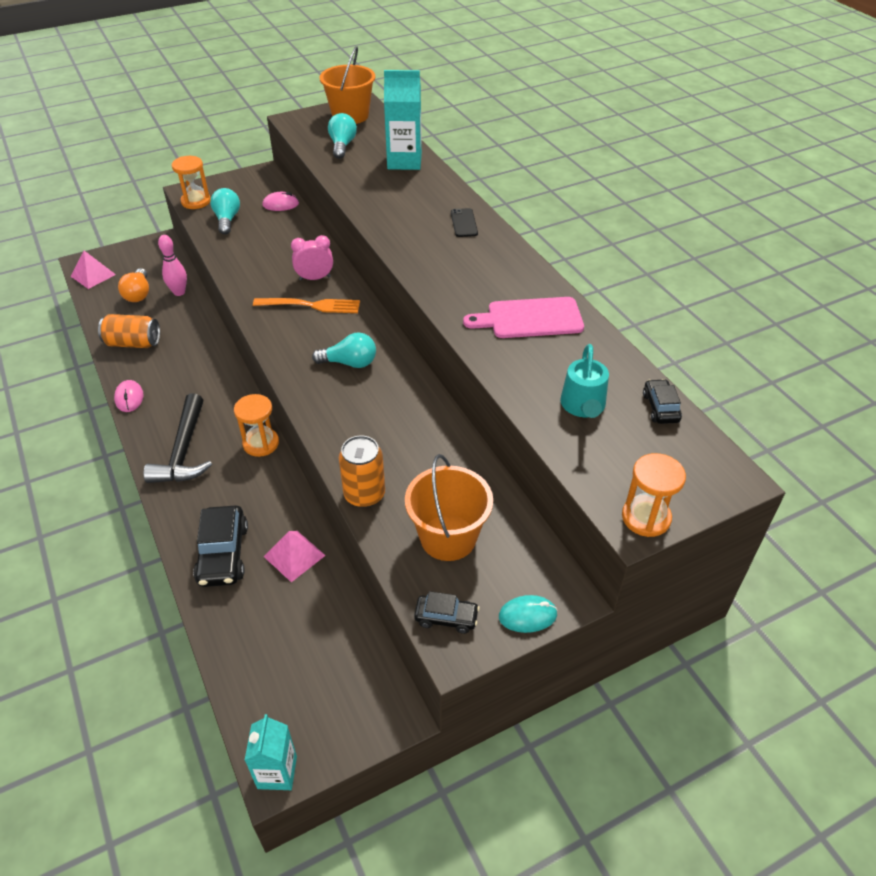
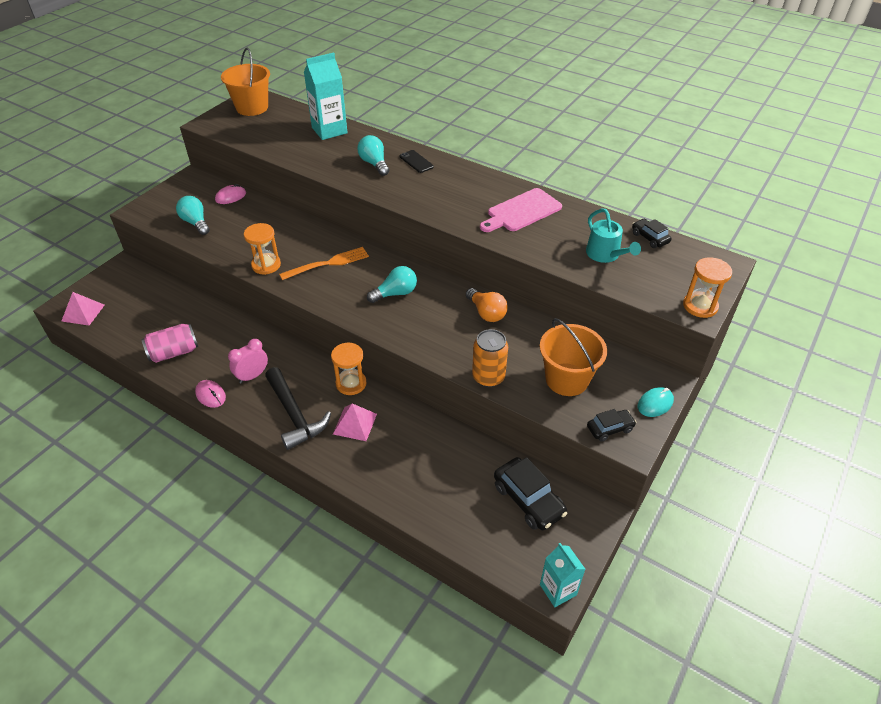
camera: 30 degrees left, 0 degrees up
orange can [98,314,160,348] -> pink can [141,324,198,363]
orange light bulb [118,268,149,302] -> orange light bulb moved to [466,288,508,322]
pink bowling pin [158,235,187,296] -> none
orange hourglass [172,156,211,209] -> orange hourglass moved to [244,223,281,275]
black car [193,505,248,587] -> black car moved to [494,457,568,530]
pink pyramid [263,531,326,582] -> pink pyramid moved to [333,403,377,441]
pink clock [291,235,333,281] -> pink clock moved to [228,339,268,383]
turquoise light bulb [328,113,357,159] -> turquoise light bulb moved to [357,135,389,176]

